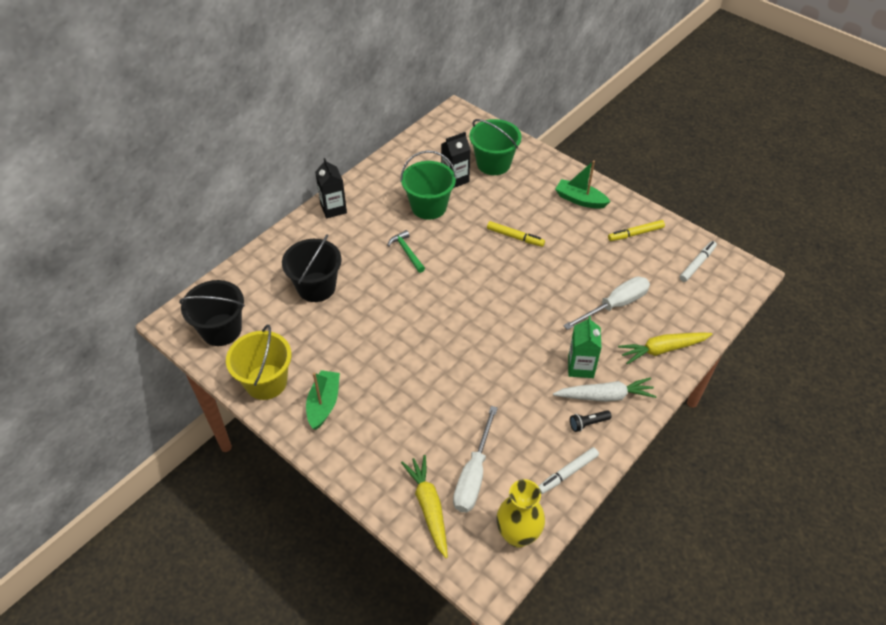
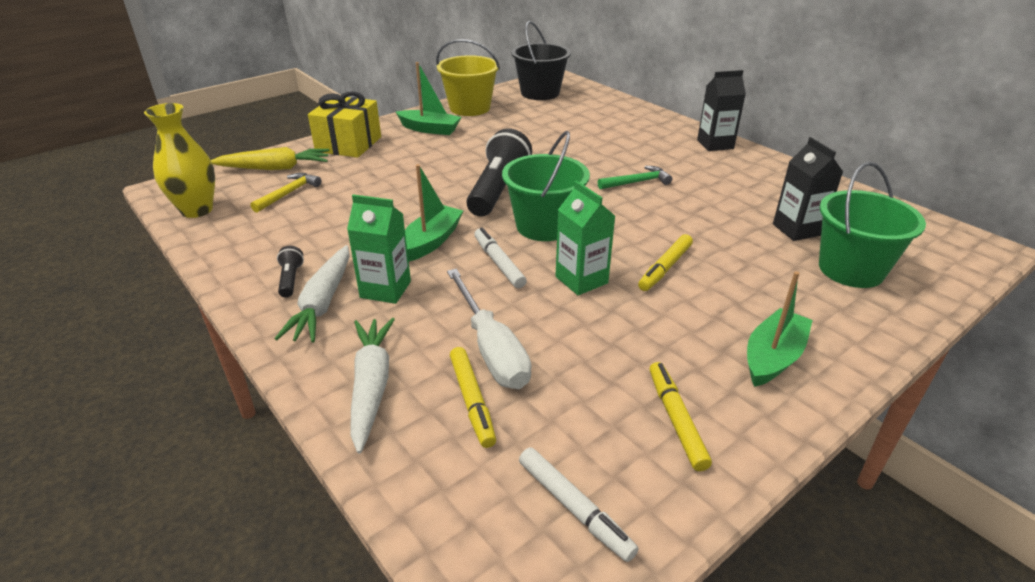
camera: 100 degrees right, 15 degrees down
black bucket [282,234,342,302] -> none
green bucket [400,150,457,220] -> green bucket moved to [502,131,590,241]
white screwdriver [453,406,498,512] -> yellow hammer [250,173,321,213]
white marker [538,447,599,494] -> white marker moved to [474,227,527,288]
yellow carrot [618,332,712,364] -> white carrot [350,318,395,454]
none -> yellow gift [308,91,381,158]
none -> green boat [405,164,463,261]
none -> yellow marker [450,347,496,448]
none -> black flashlight [466,128,532,217]
none -> green carton [556,181,615,295]

